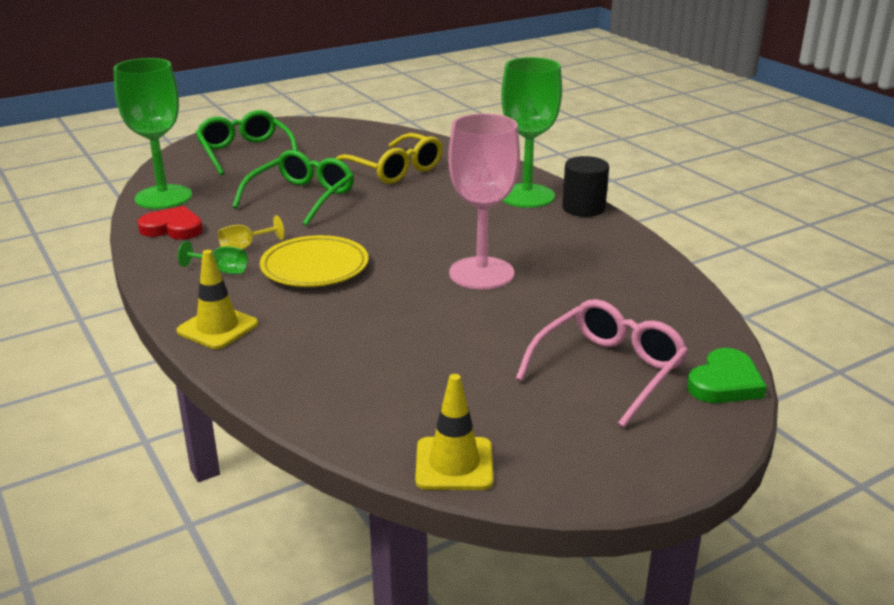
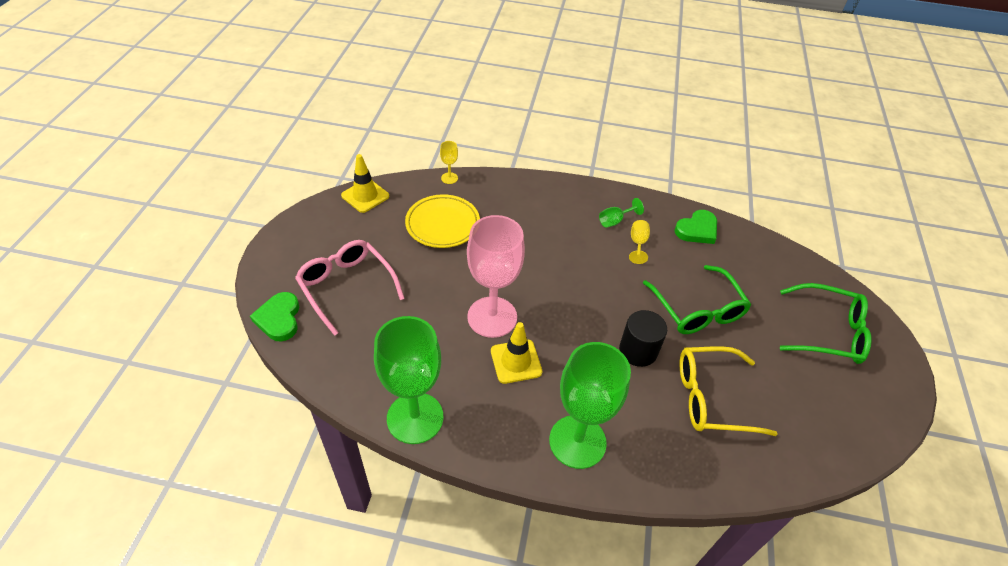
camera: 130 degrees right, 20 degrees up
green goblet [113,58,192,209] -> green goblet moved to [374,316,443,444]
red heart [137,206,203,239] -> green heart [674,210,717,244]
yellow traffic cone [176,250,258,349] -> yellow traffic cone moved to [491,322,542,384]
yellow plate [260,235,369,287] -> yellow plate moved to [405,194,480,248]
pink glasses [516,299,688,428] -> pink glasses turned 150 degrees clockwise [295,240,405,336]
black cylinder [562,156,609,217] -> black cylinder moved to [619,310,667,367]
none -> yellow goblet [440,141,458,184]

